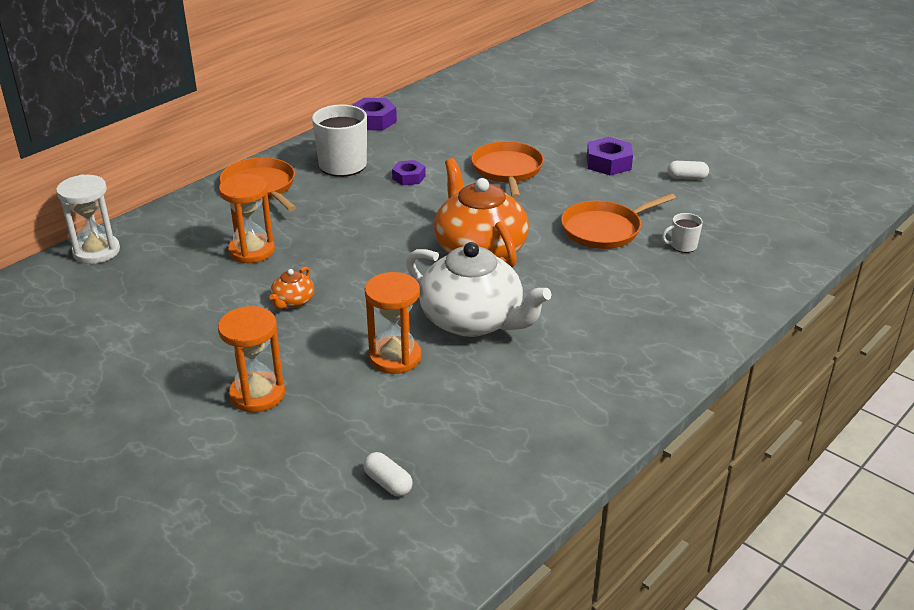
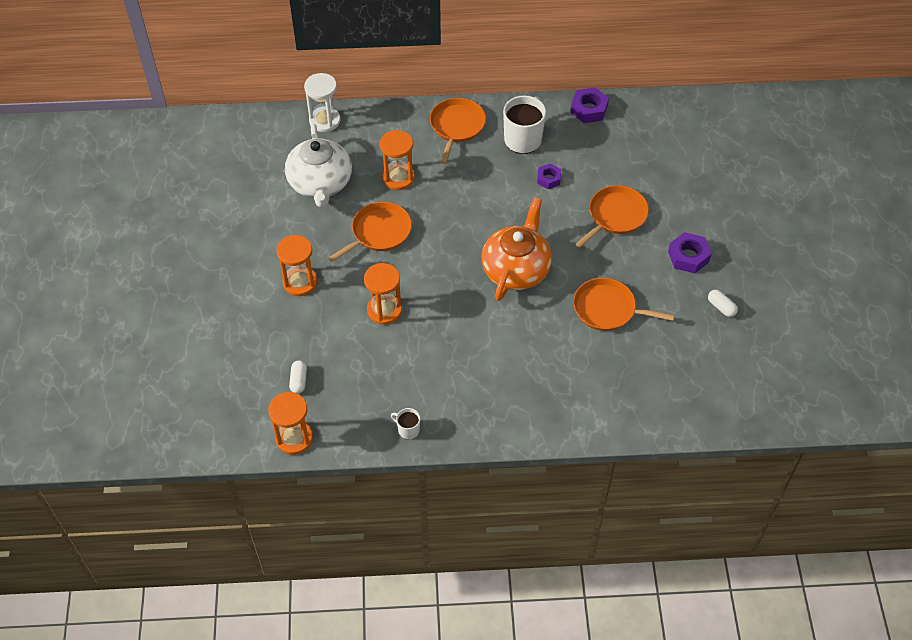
camera: 45 degrees right, 20 degrees up
orange teapot [269,267,314,309] -> orange pan [328,202,412,262]
white teapot [406,242,551,337] -> white teapot moved to [285,124,352,208]
white mug [662,213,703,253] -> white mug moved to [391,408,420,439]
none -> orange hourglass [268,392,313,455]

